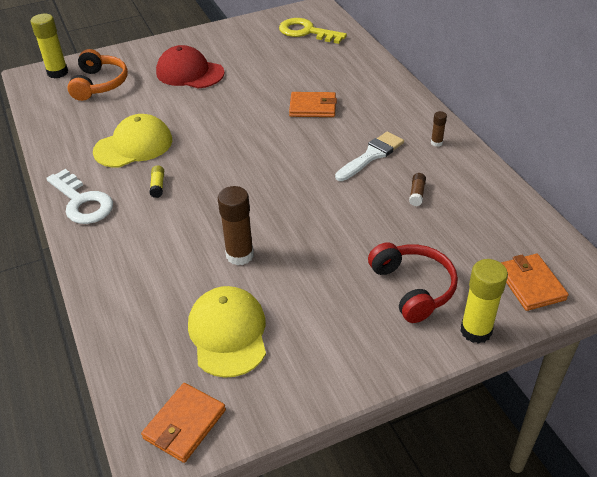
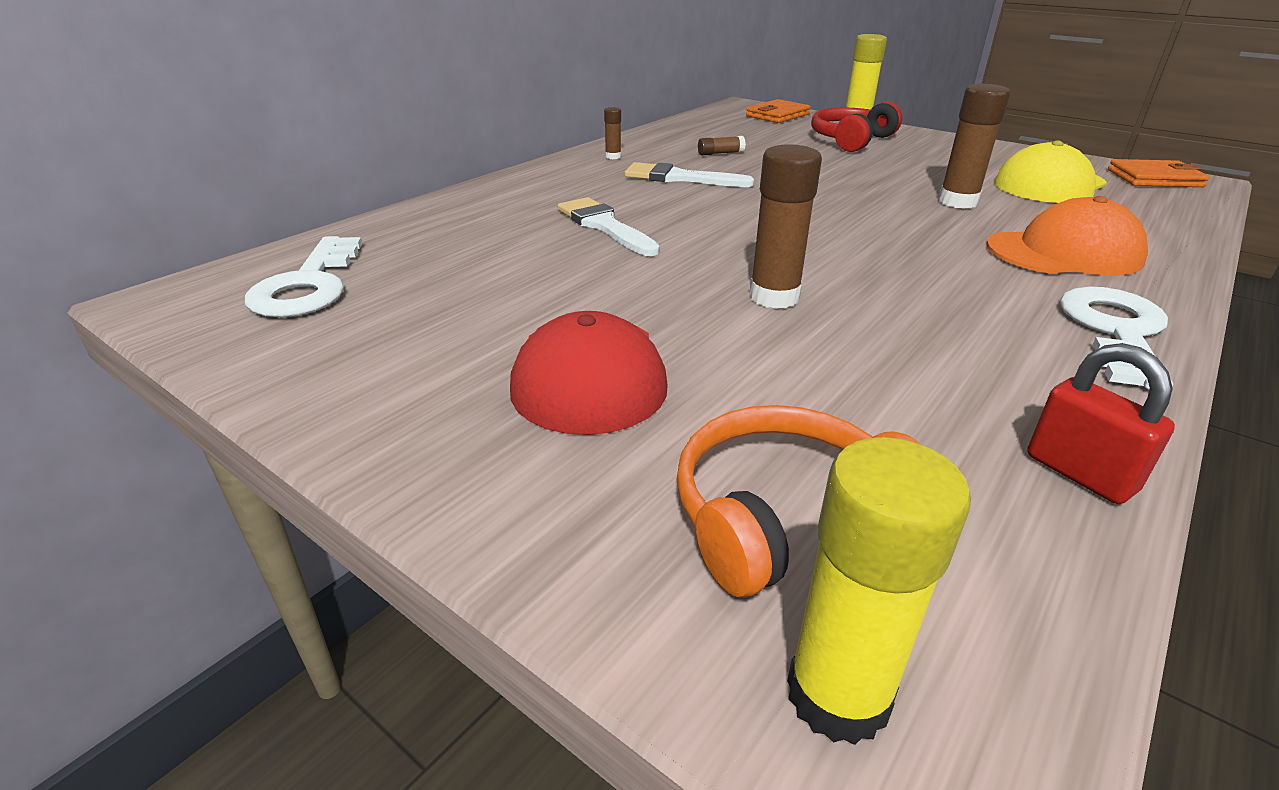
camera: 120 degrees left, 10 degrees down
yellow cap [93,114,172,168] -> none
yellow glue stick [149,165,164,198] -> none
yellow key [279,18,347,44] -> white key [245,236,362,317]
orange wallet [289,92,337,117] -> white brush [558,197,660,256]
none -> brown glue stick [749,144,822,309]
none -> orange cap [986,196,1148,276]
none -> red padlock [1027,343,1175,504]

